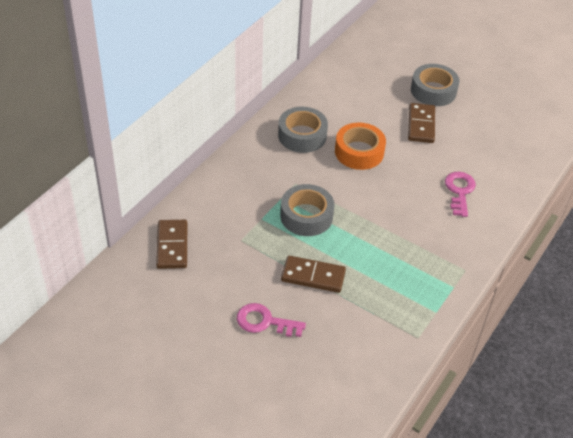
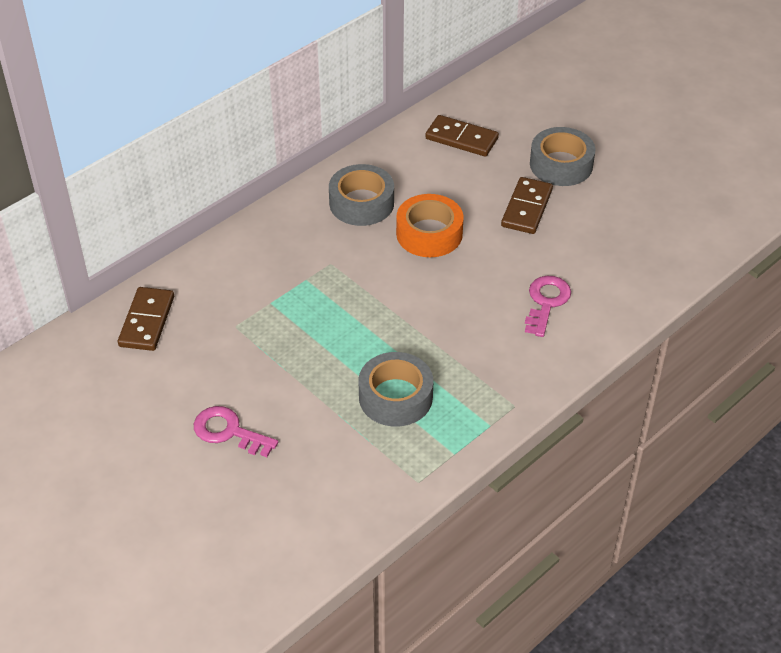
camera: 15 degrees right, 0 degrees up
grey tape [280,184,335,236] -> grey tape moved to [359,352,433,427]
brown domino [281,256,346,293] -> brown domino moved to [425,115,499,157]

